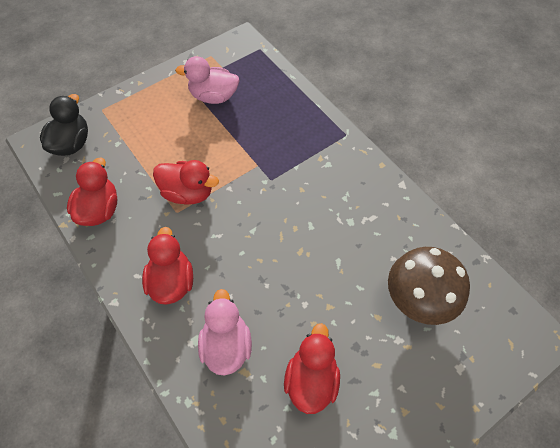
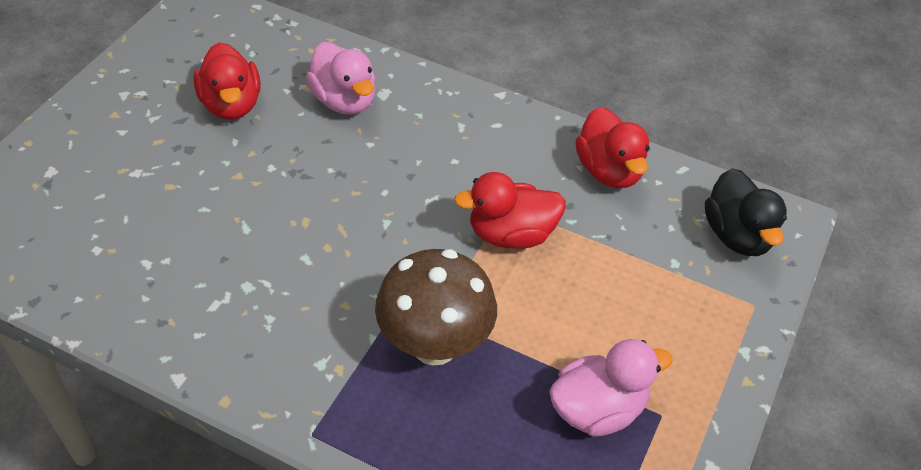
camera: 150 degrees right, 10 degrees down
red duck [142,227,193,305] -> none
brown mushroom [388,247,470,325] -> brown mushroom moved to [375,249,497,365]

